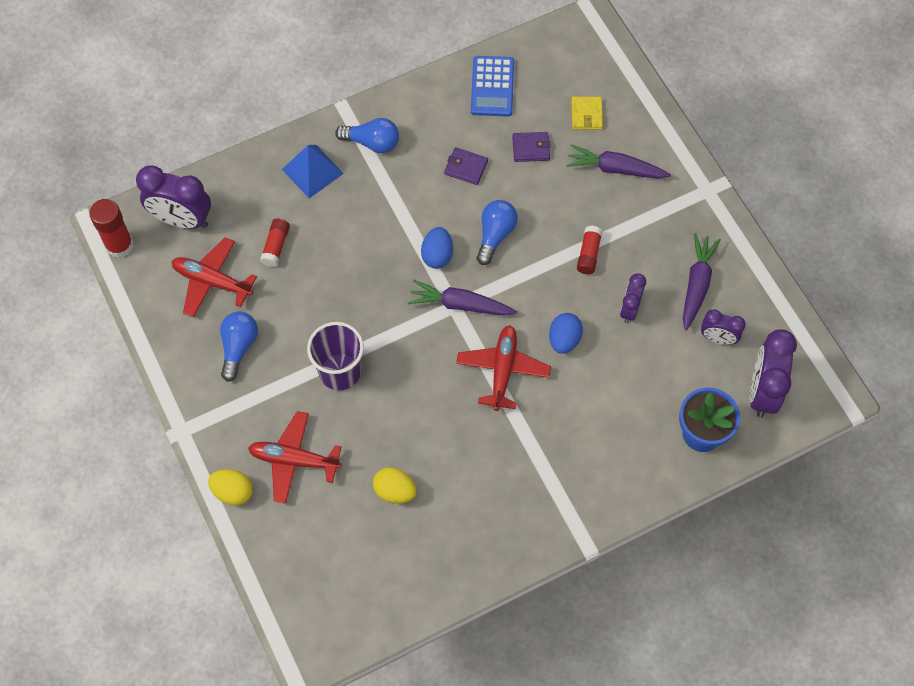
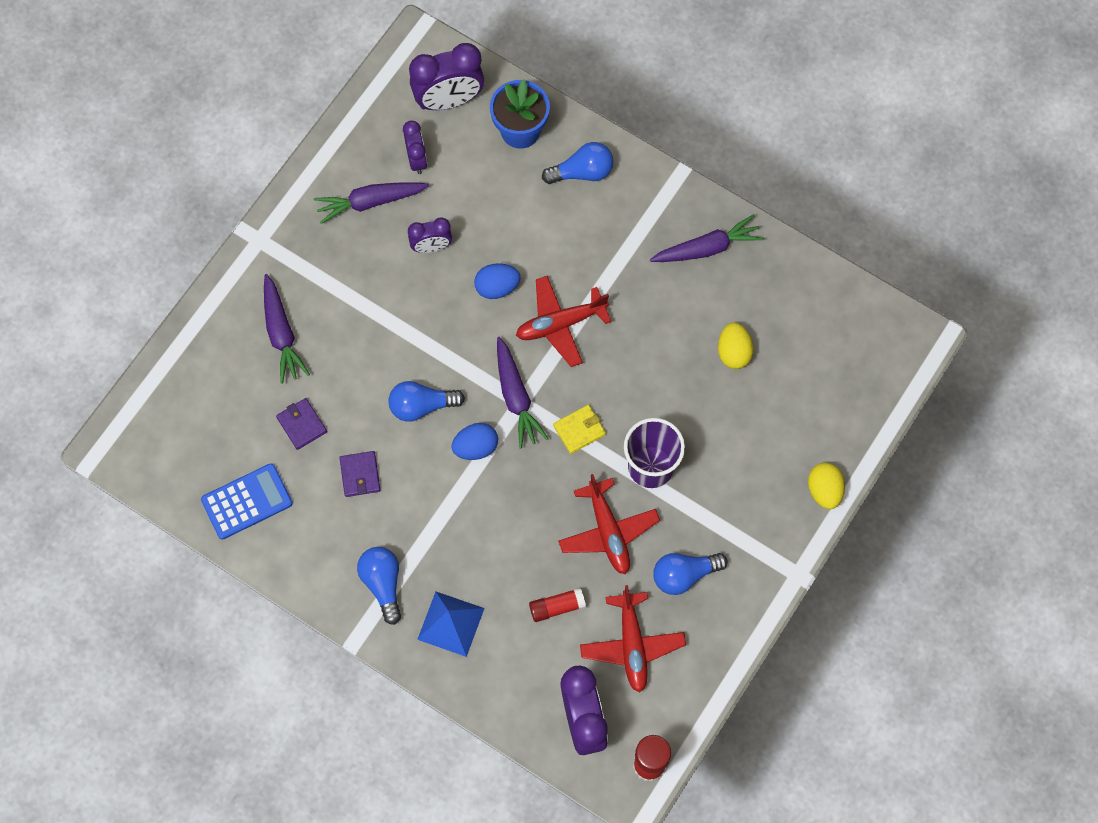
camera: 120 degrees left, 5 degrees up
red plane [248,411,342,504] -> red plane moved to [558,474,660,574]
yellow wallet [571,97,603,129] -> yellow wallet moved to [553,405,606,454]
red glue stick [577,226,602,274] -> none
none -> blue light bulb [542,142,613,184]
none -> purple carrot [650,214,764,262]

